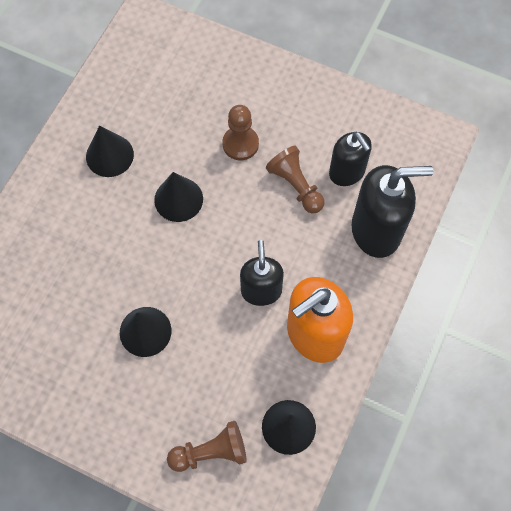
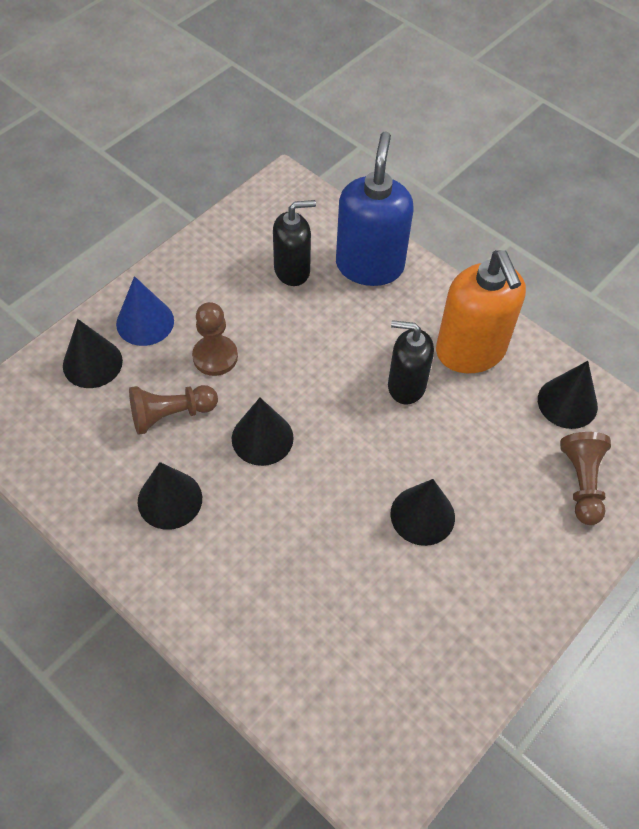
camera: 75 degrees left, 10 degrees down
brown pawn [266,146,324,213] -> brown pawn moved to [129,385,218,435]
black soap dispenser [352,165,434,258] -> blue soap dispenser [336,132,414,286]
none -> black cone [63,319,123,388]
none -> blue cone [116,276,174,346]

